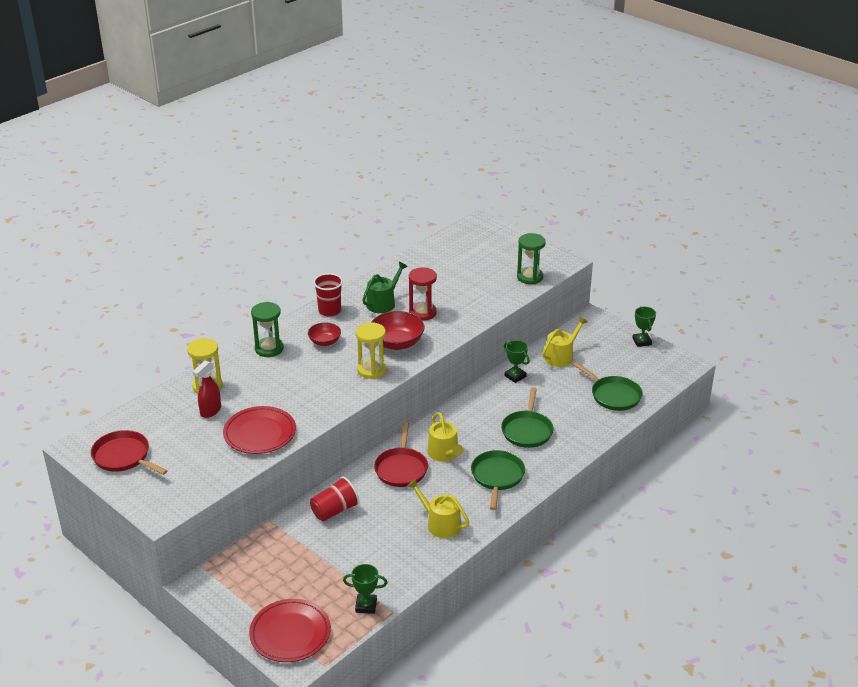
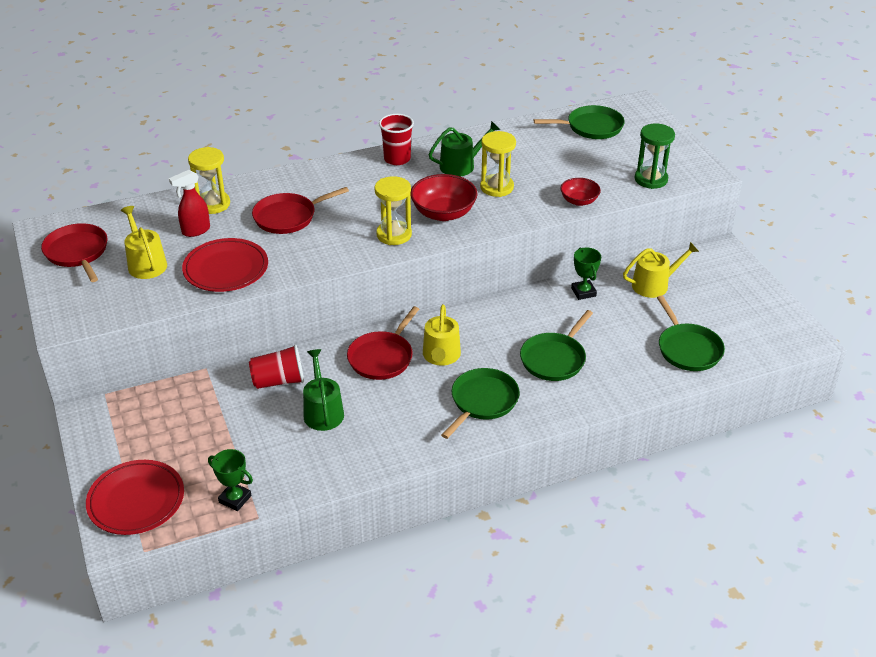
camera: 25 degrees right, 5 degrees up
green hourglass [251,302,284,357] -> none
red bowl [308,323,341,346] -> red bowl moved to [560,178,601,206]
yellow watering can [407,479,470,538] -> yellow watering can moved to [121,206,167,279]
red hourglass [409,267,437,321] -> yellow hourglass [480,131,516,197]
green trophy [632,307,656,347] -> none
none -> red pan [252,187,349,234]
none -> green watering can [303,349,344,431]
none -> green pan [534,105,625,139]

